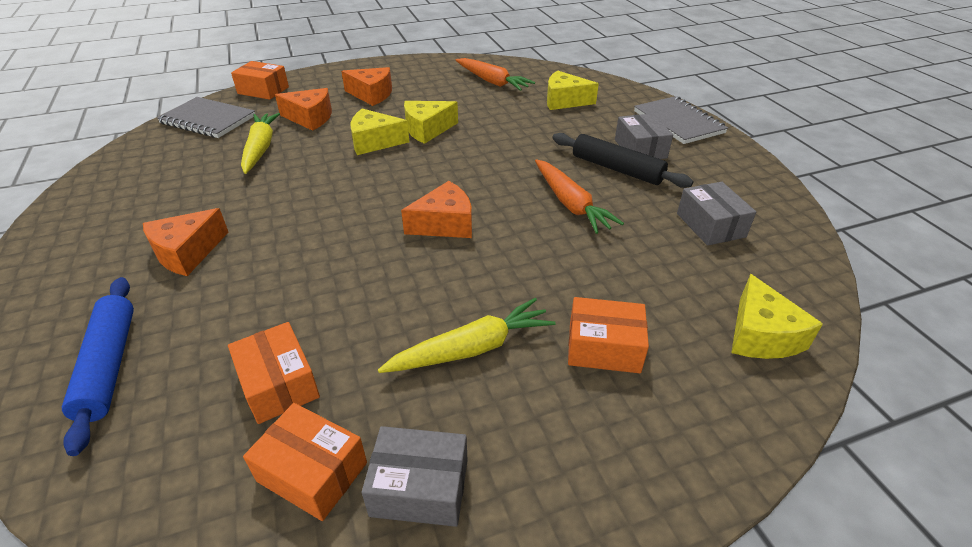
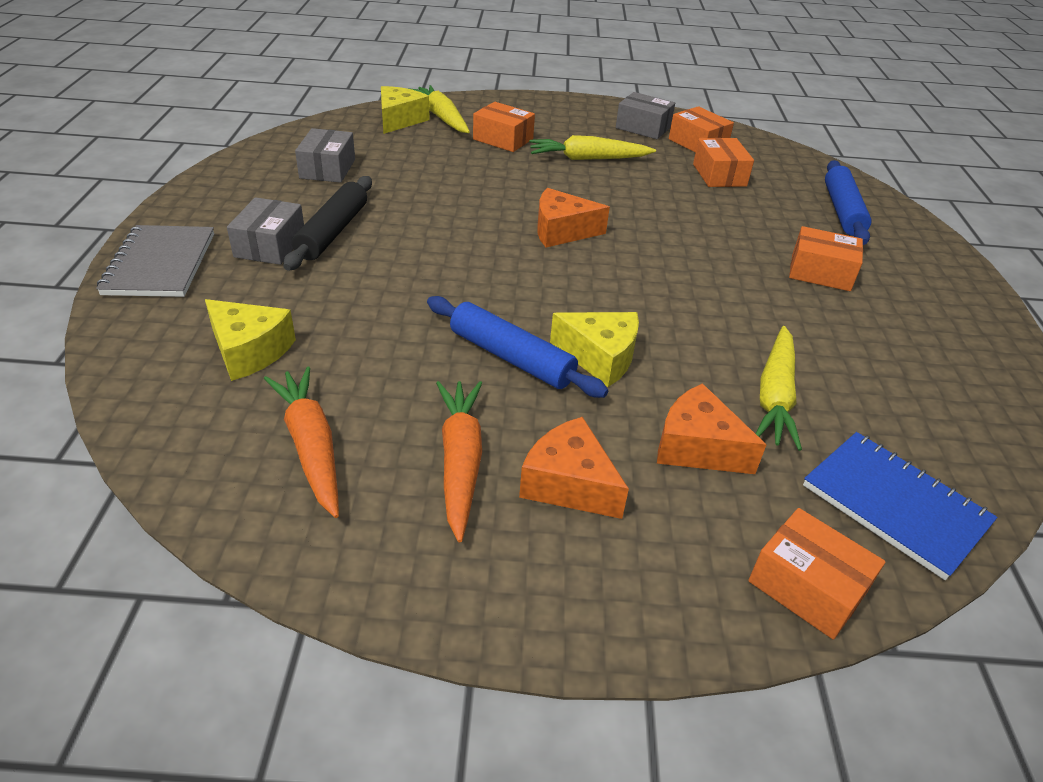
camera: 160 degrees left, 0 degrees up
orange cheese [143,208,229,276] -> orange box [789,226,863,291]
grey notebook [157,97,255,138] -> blue notebook [803,432,997,580]
yellow cheese [404,101,458,144] -> blue rolling pin [427,296,608,398]
orange carrot [535,159,624,234] -> orange carrot moved to [436,381,482,542]
black rolling pin [553,133,693,188] -> black rolling pin turned 45 degrees clockwise [283,176,372,271]
none -> yellow carrot [408,85,470,133]

